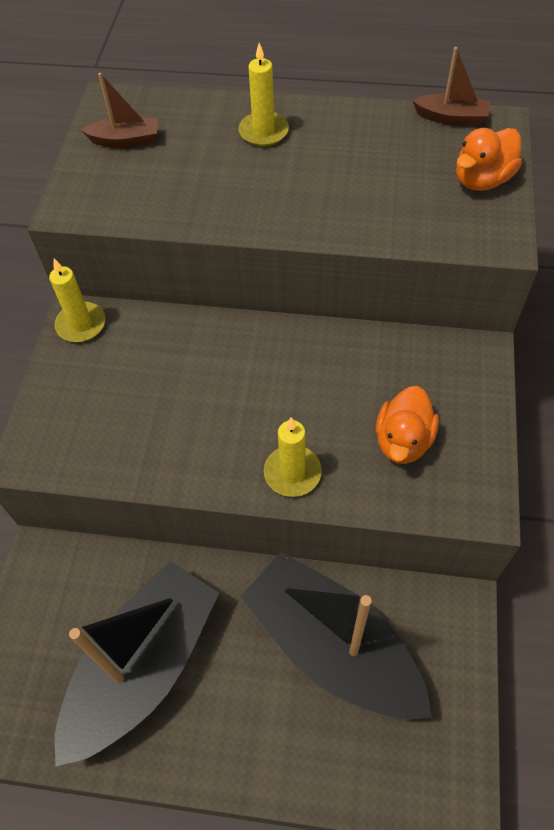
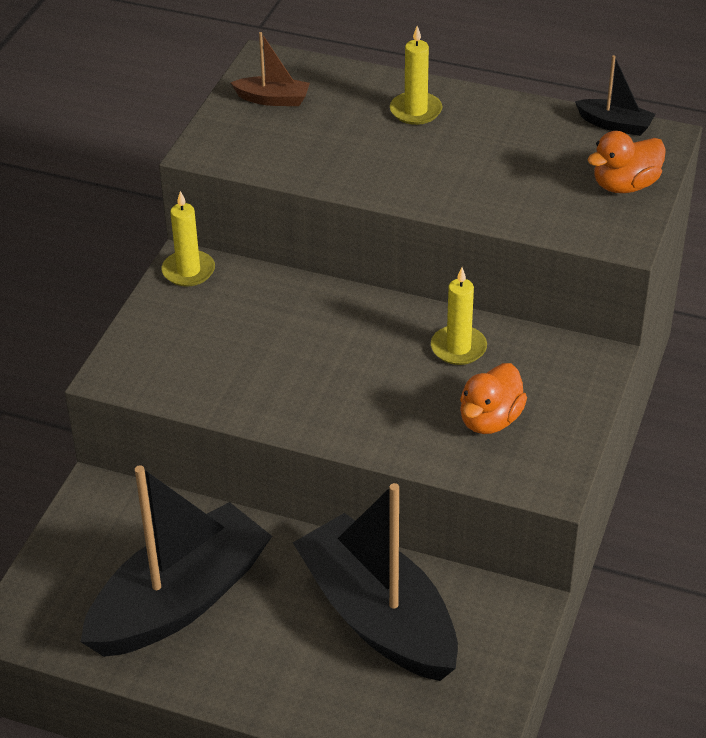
camera: 10 degrees right, 15 degrees down
yellow candle [264,417,322,497] -> yellow candle moved to [431,267,487,365]
brown boat [412,47,490,126] -> black boat [575,55,655,136]

